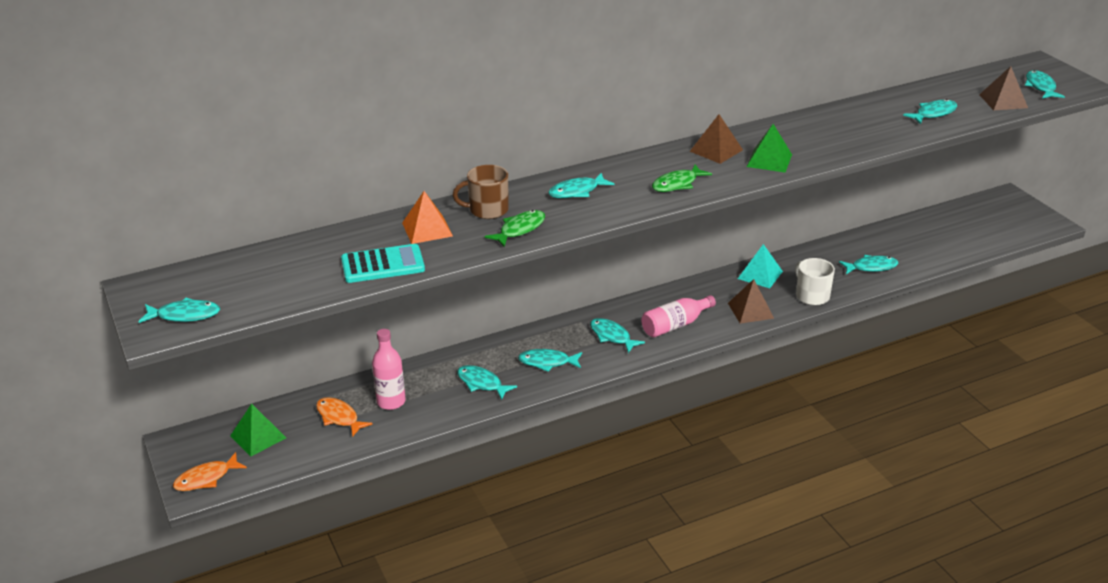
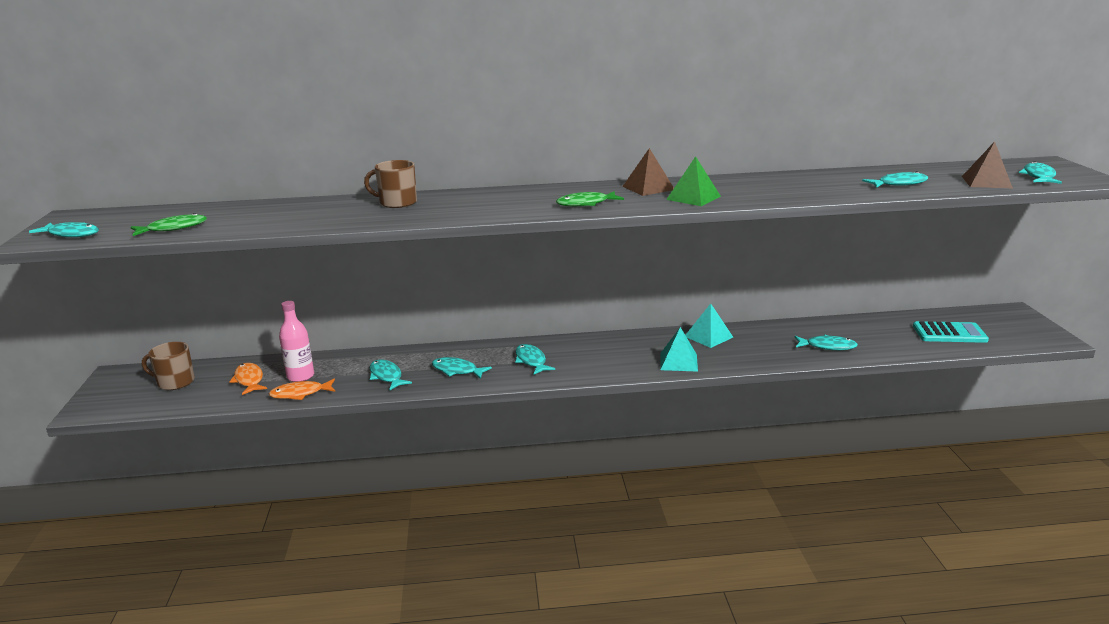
camera: 20 degrees right, 10 degrees down
orange fish [173,452,247,491] -> orange fish moved to [269,379,335,400]
green pyramid [230,404,286,457] -> brown mug [142,342,195,390]
turquoise calculator [341,244,425,283] -> turquoise calculator moved to [913,321,989,343]
orange pyramid [402,191,453,244] -> none
green fish [484,210,545,247] -> green fish moved to [131,213,207,236]
turquoise fish [548,173,614,198] -> none
pink bottle [641,295,716,338] -> none
brown pyramid [728,279,774,324] -> turquoise pyramid [660,327,698,372]
white mug [795,258,835,305] -> none

